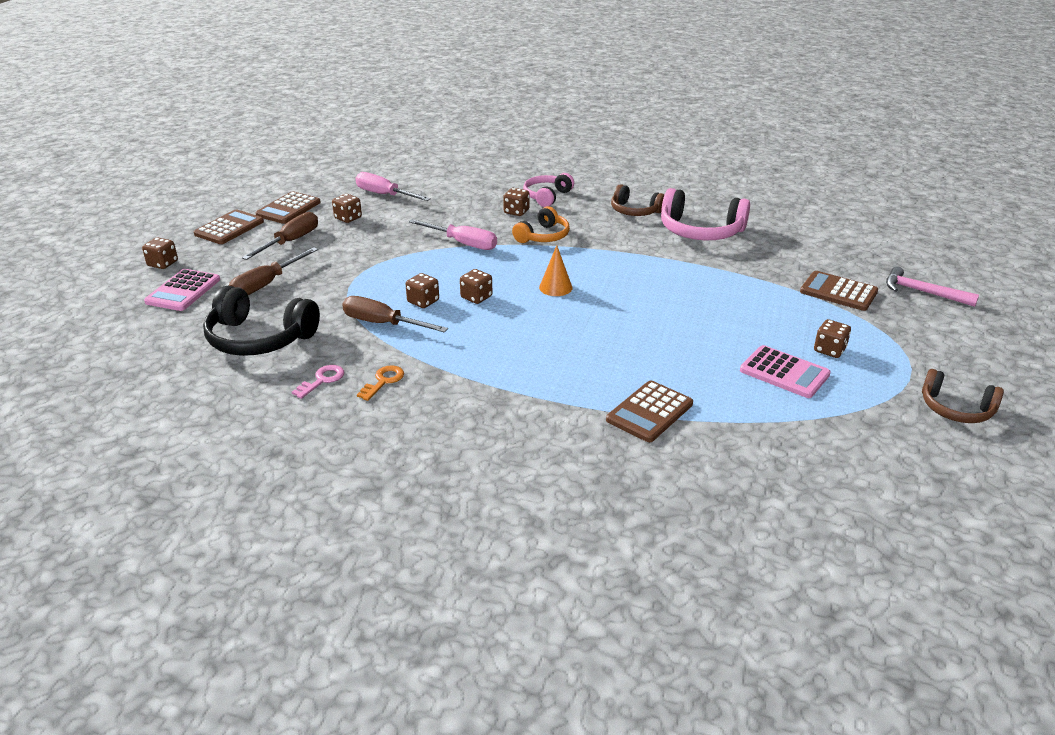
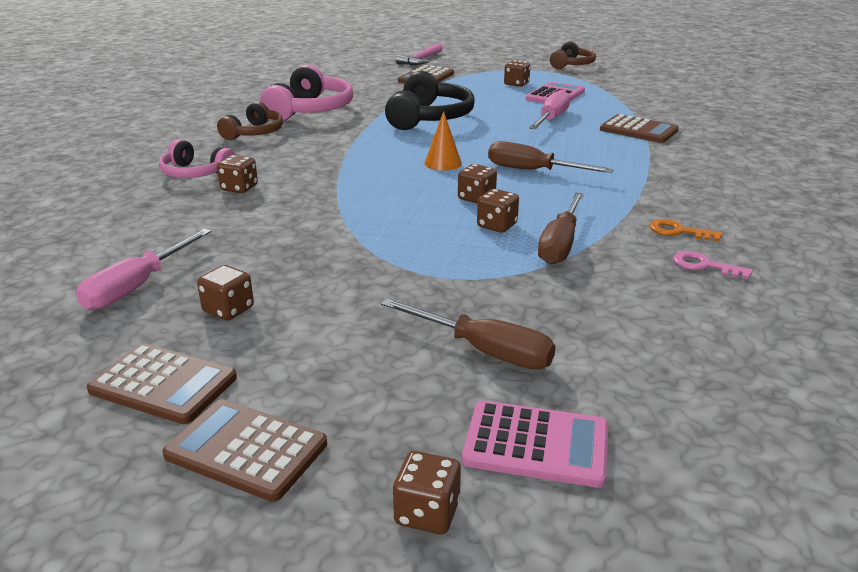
camera: 95 degrees left, 5 degrees down
black headphones [203,286,320,356] -> black headphones moved to [385,71,475,130]
brown screwdriver [242,212,318,260] -> brown screwdriver moved to [488,141,614,173]
pink screwdriver [409,219,497,250] -> pink screwdriver moved to [529,90,570,129]
orange headphones [512,206,570,243] -> none

